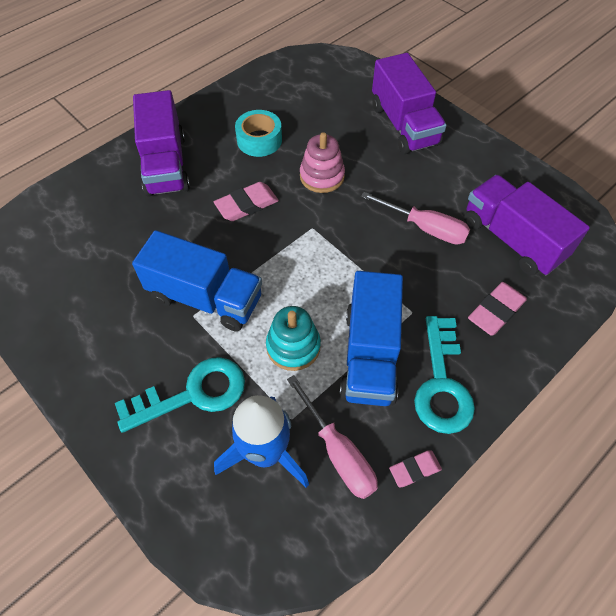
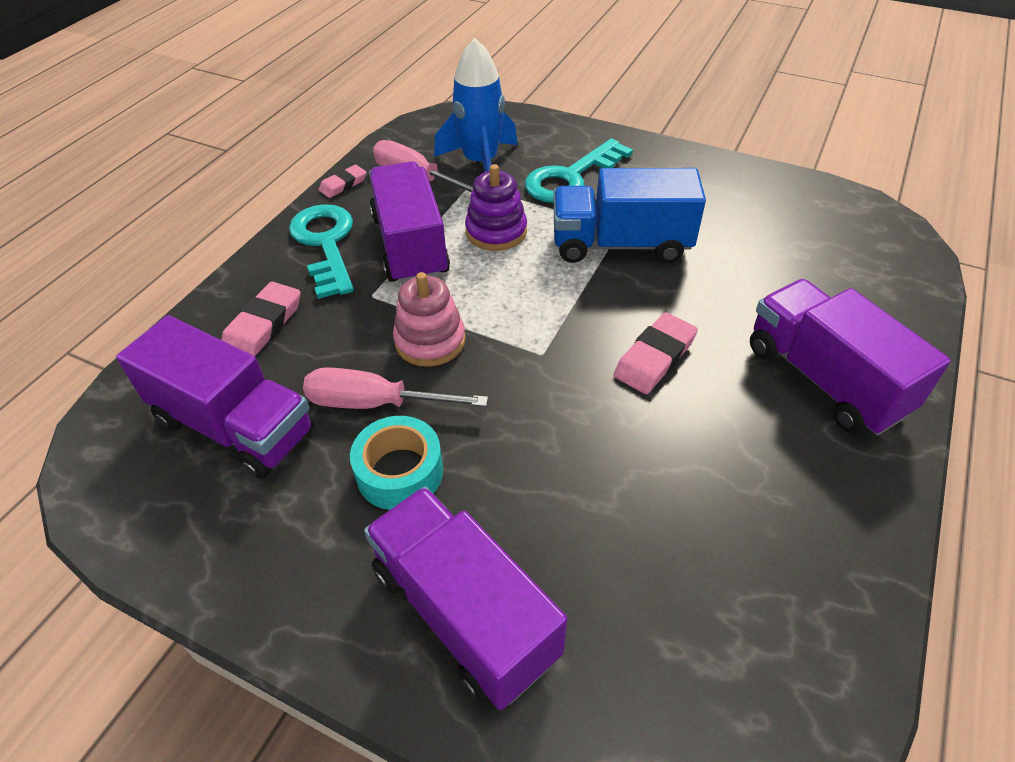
camera: 160 degrees right, 10 degrees down
turquoise tape [235,110,282,157] -> turquoise tape moved to [350,416,443,510]
turquoise stacking toy [266,306,321,371] -> purple stacking toy [465,164,527,251]
pink stacking toy [300,132,345,193] -> pink stacking toy moved to [393,272,466,367]
blue truck [340,271,403,406] -> purple truck [369,161,450,285]

